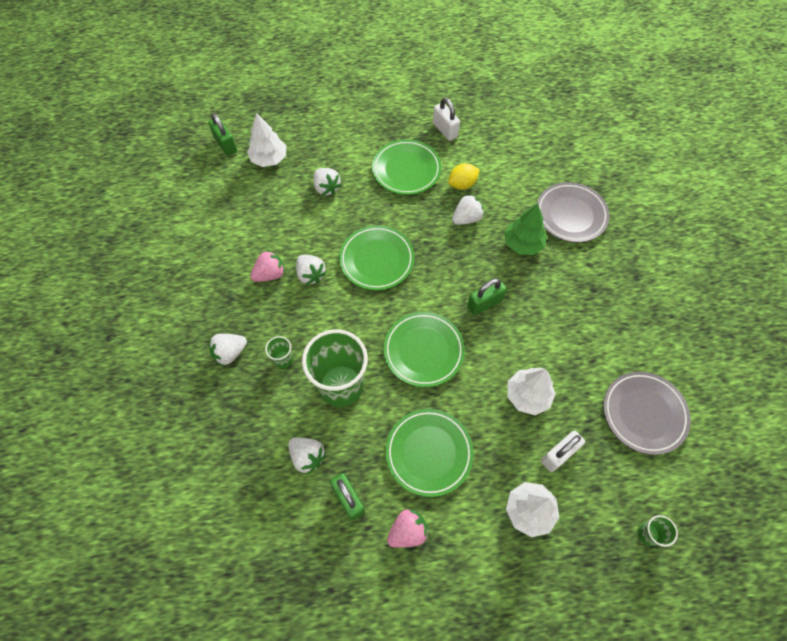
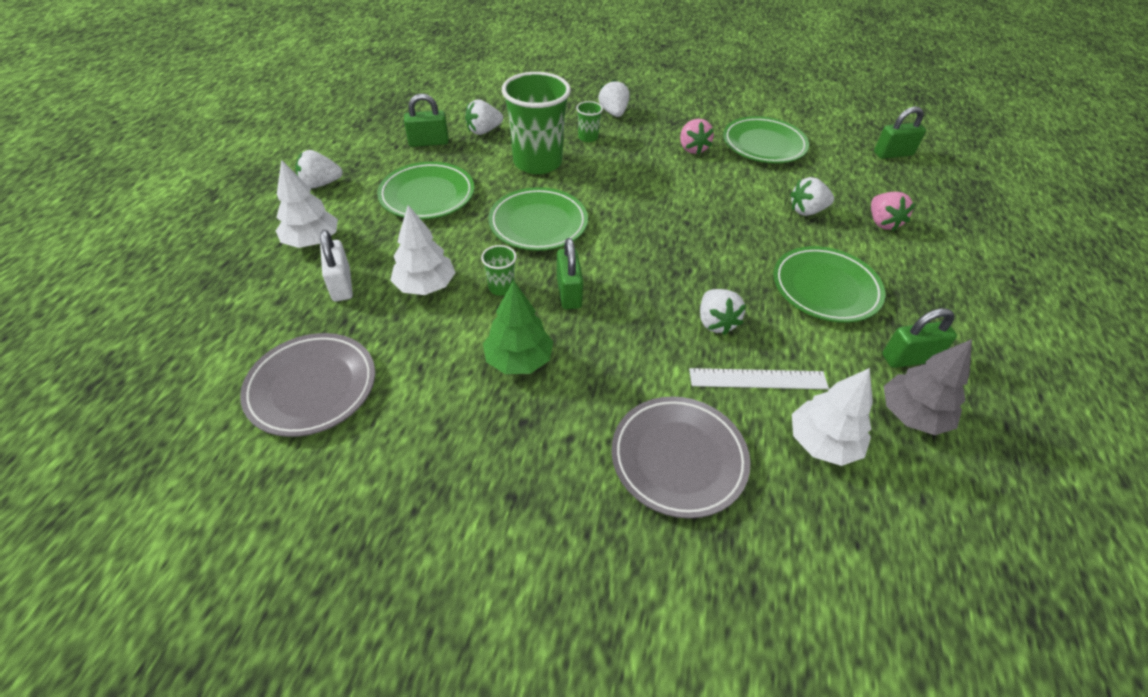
camera: 110 degrees right, 15 degrees down
white tree [247,113,287,167] -> white tree moved to [792,368,873,466]
white strawberry [296,255,327,285] -> white strawberry moved to [295,150,343,188]
green plate [339,225,414,290] -> green plate moved to [723,116,809,163]
pink strawberry [387,509,429,548] -> pink strawberry moved to [871,192,915,231]
white padlock [433,97,460,141] -> green padlock [882,308,957,368]
yellow lemon [448,163,480,190] -> none
green tree [504,204,547,255] -> green tree moved to [483,280,553,374]
green cup [638,515,678,547] -> green cup moved to [481,245,517,296]
none -> white ruler [689,368,829,389]
none -> grey tree [884,339,972,435]

